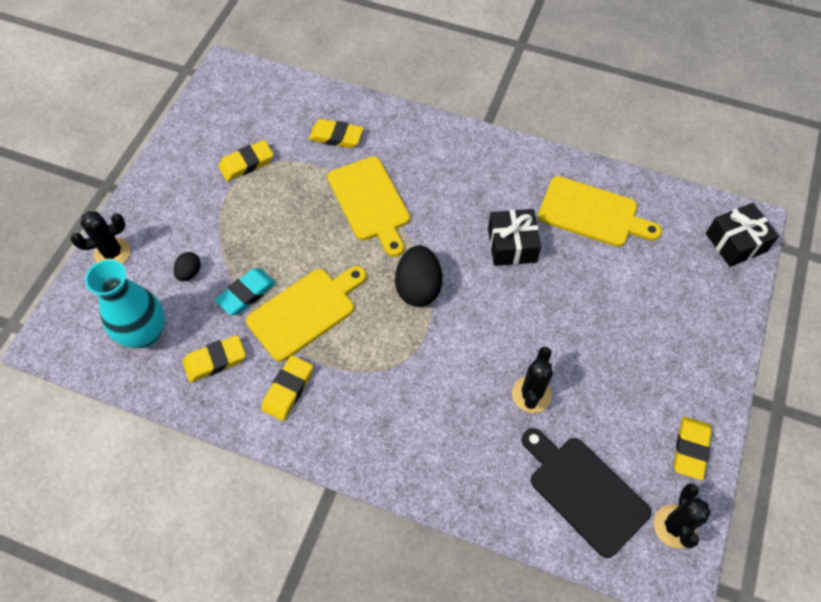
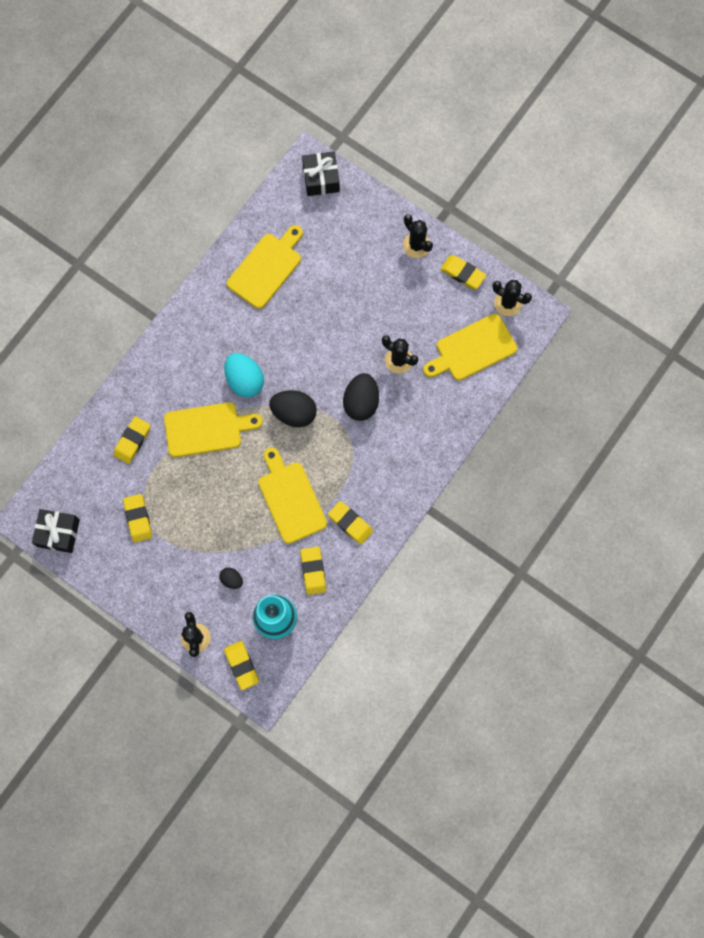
camera: 75 degrees left, 15 degrees up
turquoise eraser [215,268,276,315] -> none
black gift [488,209,541,266] -> black gift moved to [32,509,80,553]
black cutting board [522,428,651,558] -> yellow cutting board [423,314,517,381]
none -> turquoise egg [224,353,264,398]
none -> yellow eraser [224,641,259,690]
none -> black egg [343,373,379,421]
none -> black cactus [403,214,433,258]

